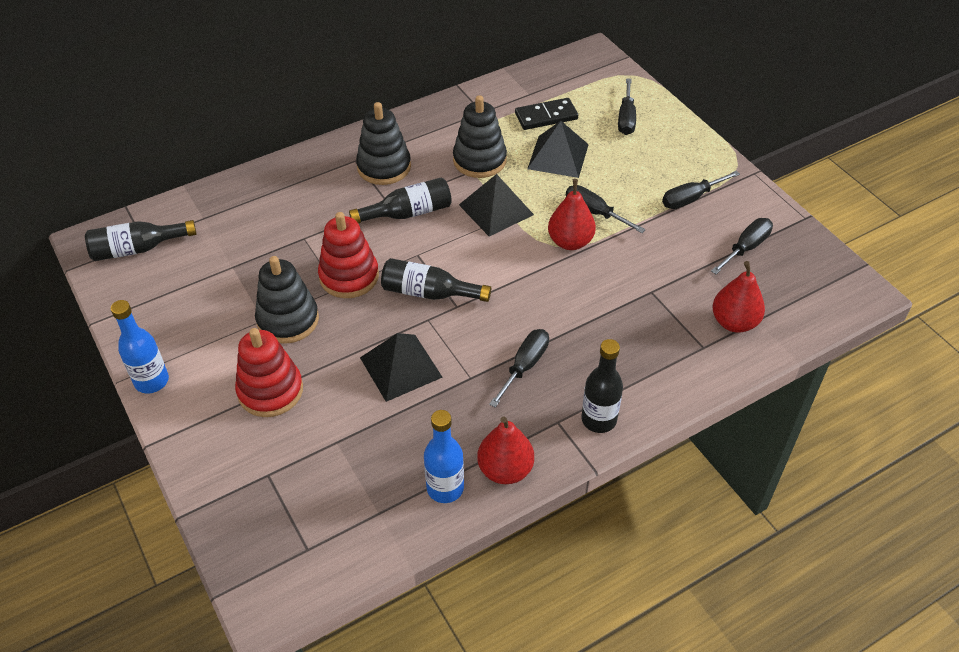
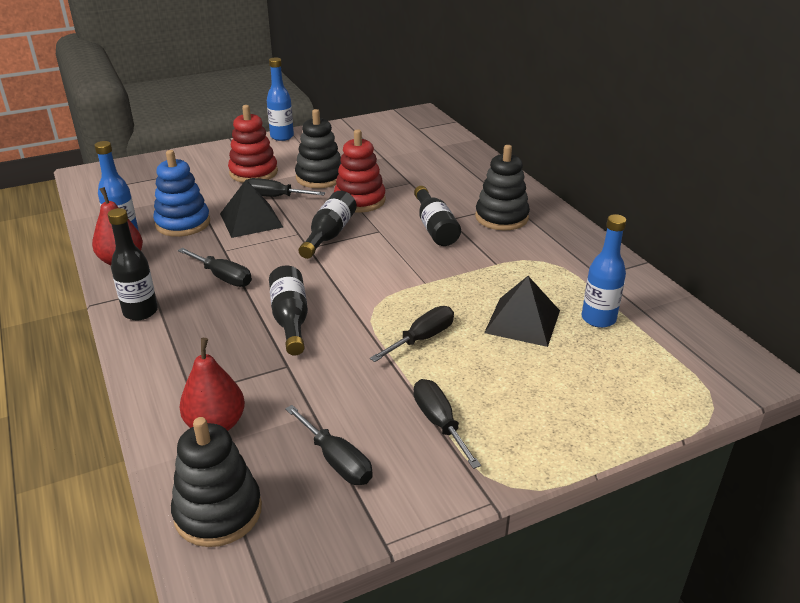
camera: 95 degrees right, 15 degrees down
black bottle [85,220,197,261] -> black bottle moved to [269,265,308,356]
black stacking toy [453,95,507,178] -> black stacking toy moved to [171,417,262,547]
black pyramid [459,174,534,237] -> none
black domino [515,98,578,130] -> blue bottle [582,214,627,328]
red pear [548,179,596,250] -> none
black screwdriver [618,78,636,135] -> black screwdriver moved to [247,178,325,197]
none -> blue stacking toy [153,150,210,237]

